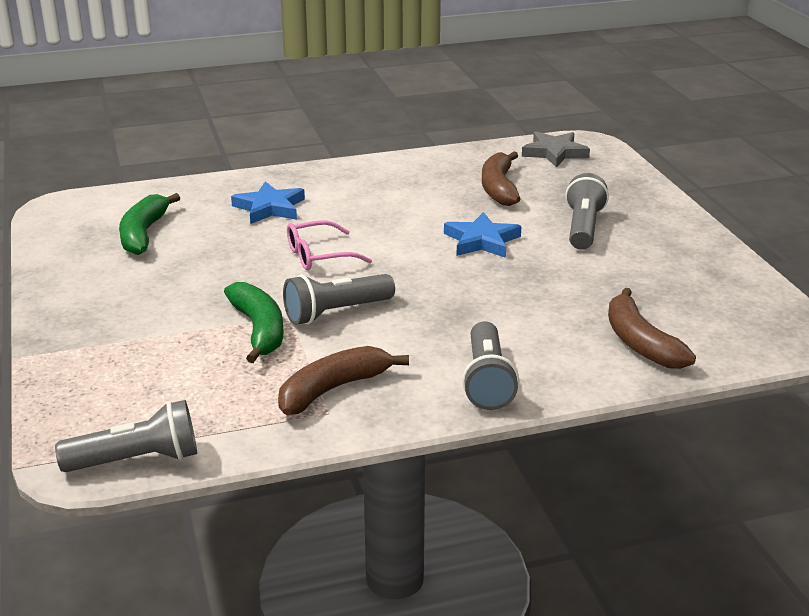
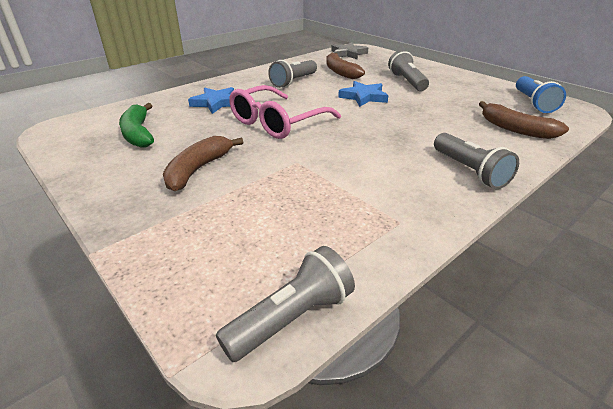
camera: 25 degrees left, 5 degrees up
green banana [224,282,284,363] -> none
brown banana [278,346,409,415] -> brown banana moved to [163,136,243,191]
grey flashlight [283,274,395,325] -> grey flashlight moved to [268,60,317,88]
pink glasses [287,220,372,270] -> pink glasses [229,85,341,139], size x1.68
none -> blue flashlight [516,76,566,113]

